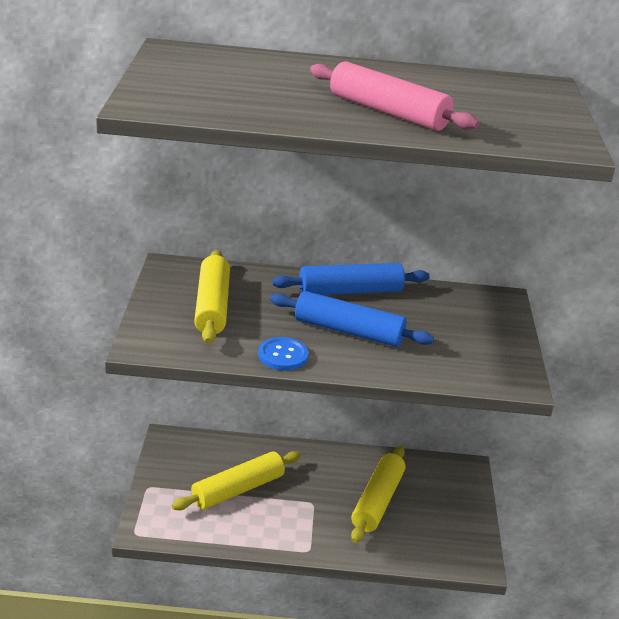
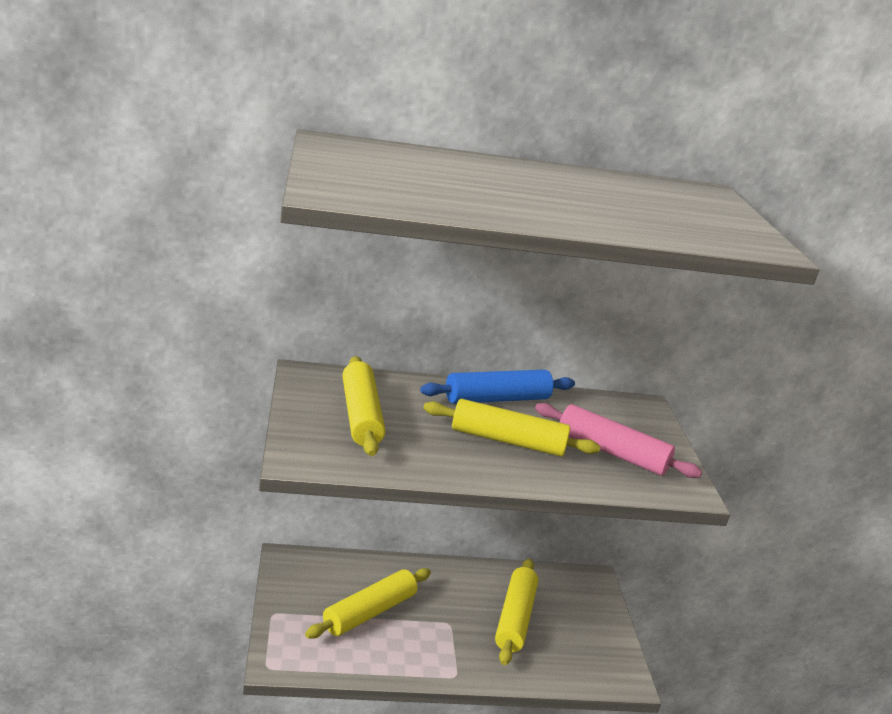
camera: 10 degrees left, 5 degrees down
blue button [258,337,309,370] -> none
blue rolling pin [270,291,434,347] -> yellow rolling pin [423,399,600,457]
pink rolling pin [310,61,479,131] -> pink rolling pin moved to [535,403,702,478]

